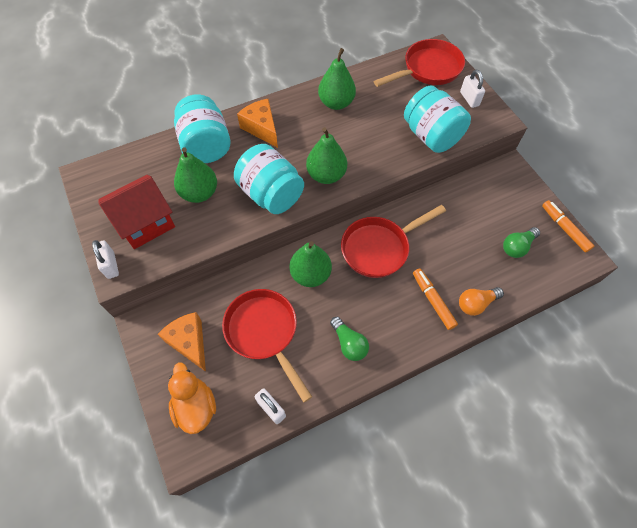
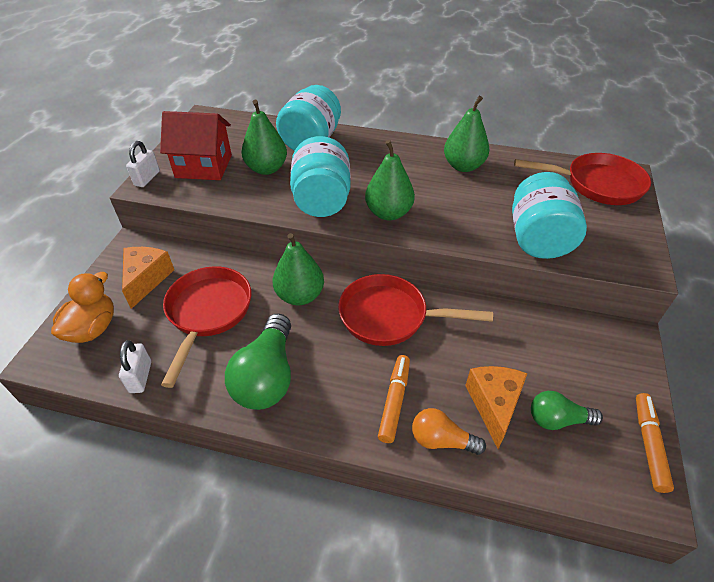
camera: 40 degrees right, 15 degrees down
orange cheese [237,99,278,148] -> orange cheese moved to [465,366,528,449]
green light bulb [330,316,369,361] -> green light bulb [225,314,291,410], size x1.73
white padlock [460,70,485,108] -> none

